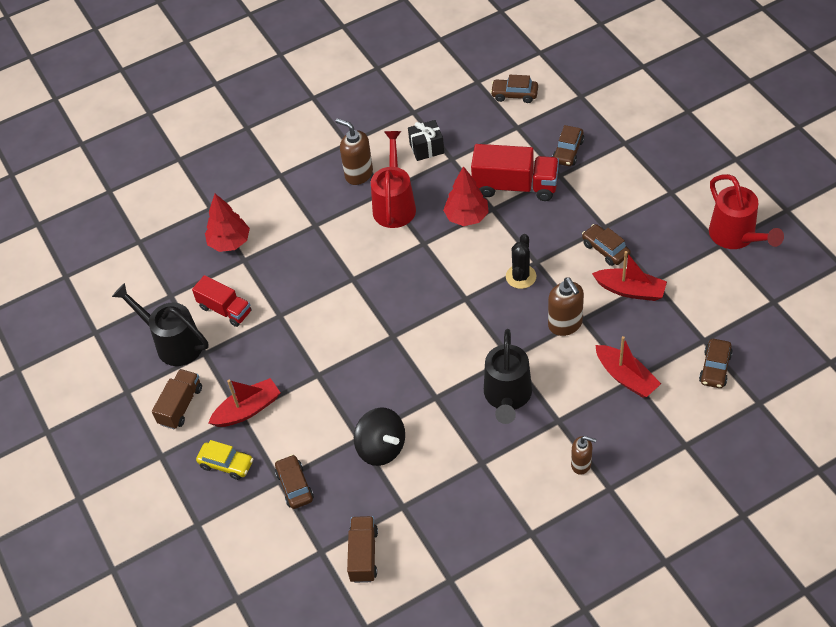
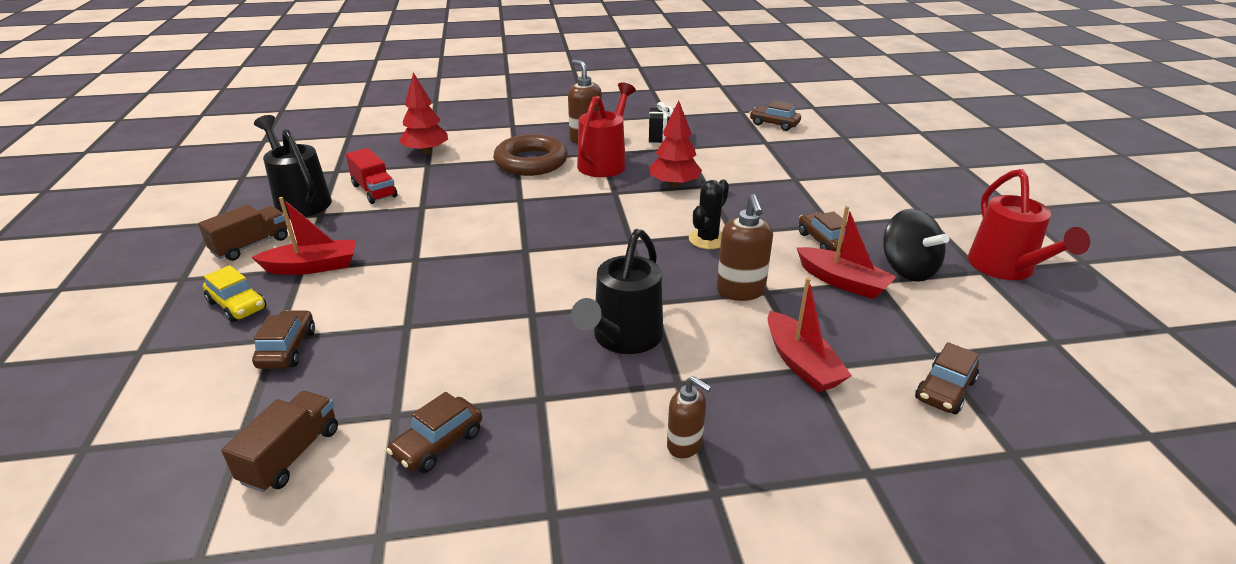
camera: 15 degrees right, 20 degrees down
black spinning top [354,407,405,466] -> black spinning top moved to [883,209,949,282]
red truck [471,144,559,201] -> none
brown car [552,125,584,166] -> brown car moved to [386,392,482,473]
none -> brown ring [493,134,568,176]

